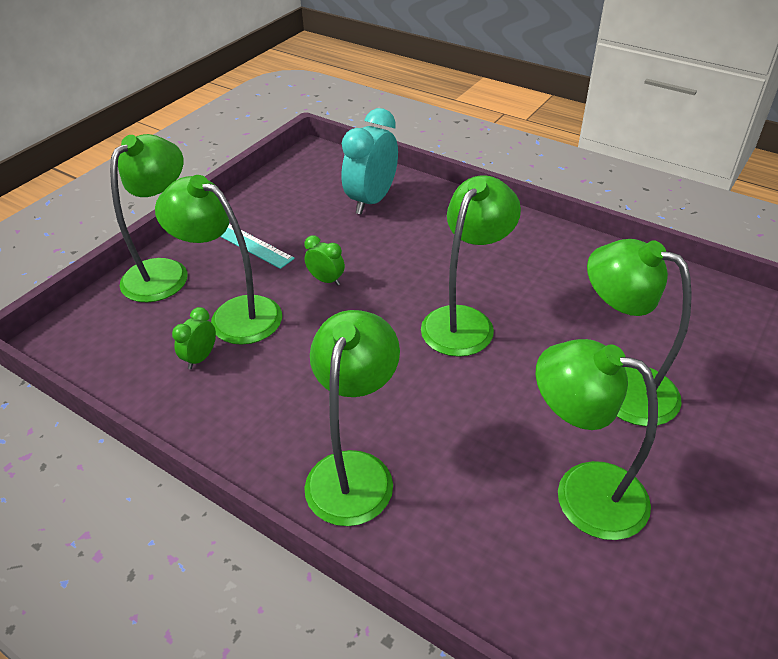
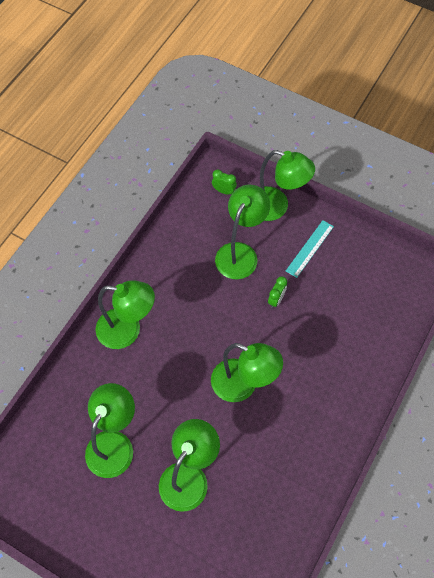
camera: 85 degrees right, 20 degrees up
green clock [172,307,216,369] -> green clock moved to [212,169,237,195]
turquoise clock [341,108,398,214] -> none

